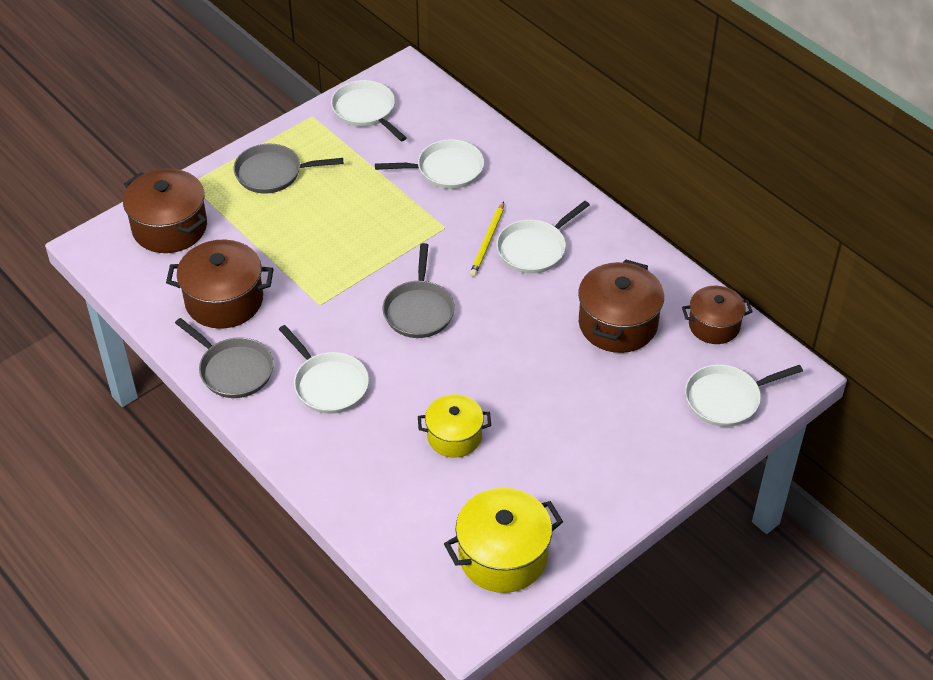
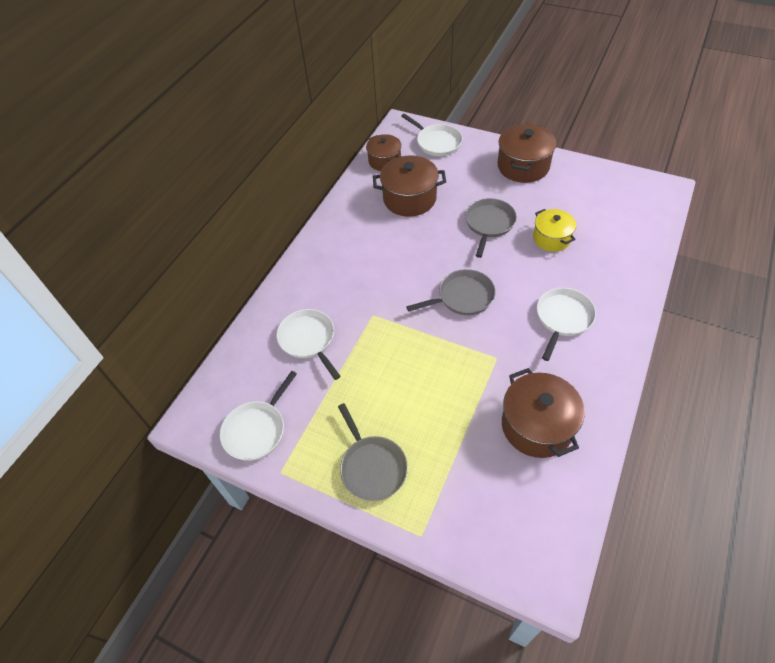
camera: 110 degrees left, 5 degrees up
brown pot [123,169,207,253] -> brown pot moved to [497,123,556,183]
grey pan [175,318,274,398] -> grey pan moved to [465,198,517,258]
yellow pot [444,488,563,593] -> none
yellow pencil [470,202,504,277] -> none
white pan [496,201,590,274] -> none

